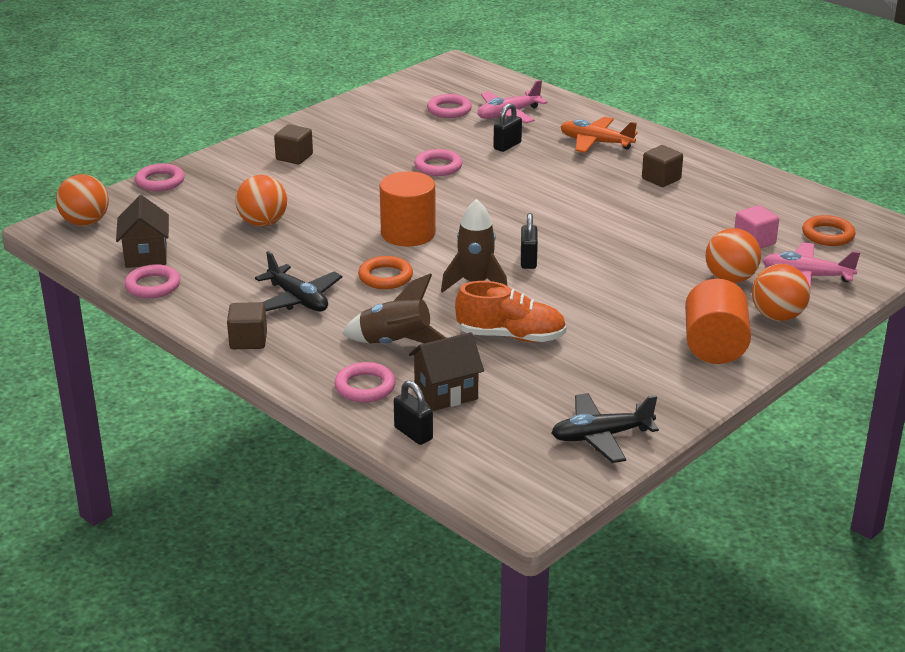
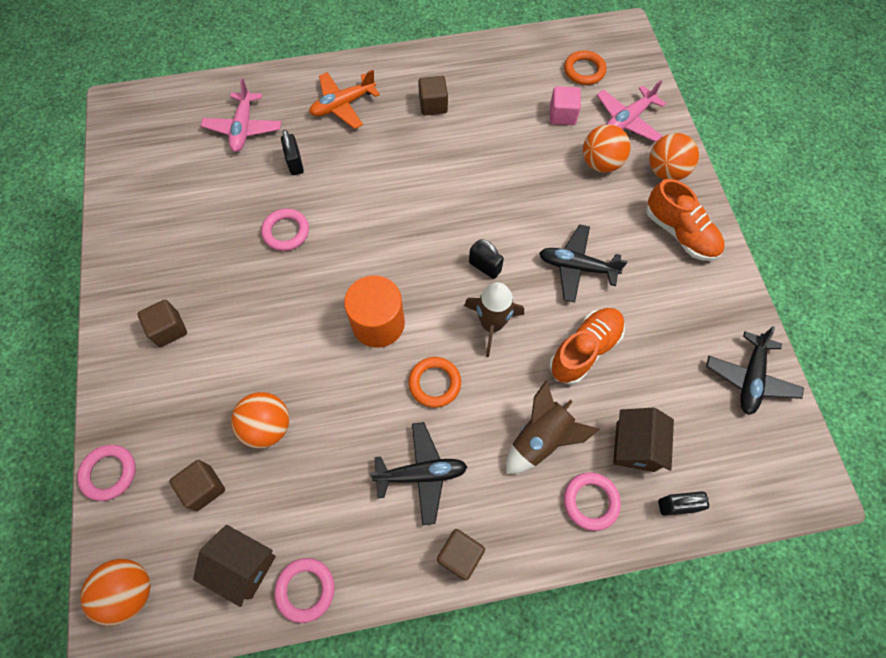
camera: 55 degrees left, 35 degrees up
pink ring [427,94,472,118] -> none
orange cylinder [685,279,751,364] -> orange shoe [646,179,725,261]
none -> brown cube [169,460,225,511]
none -> black plane [539,224,628,302]

